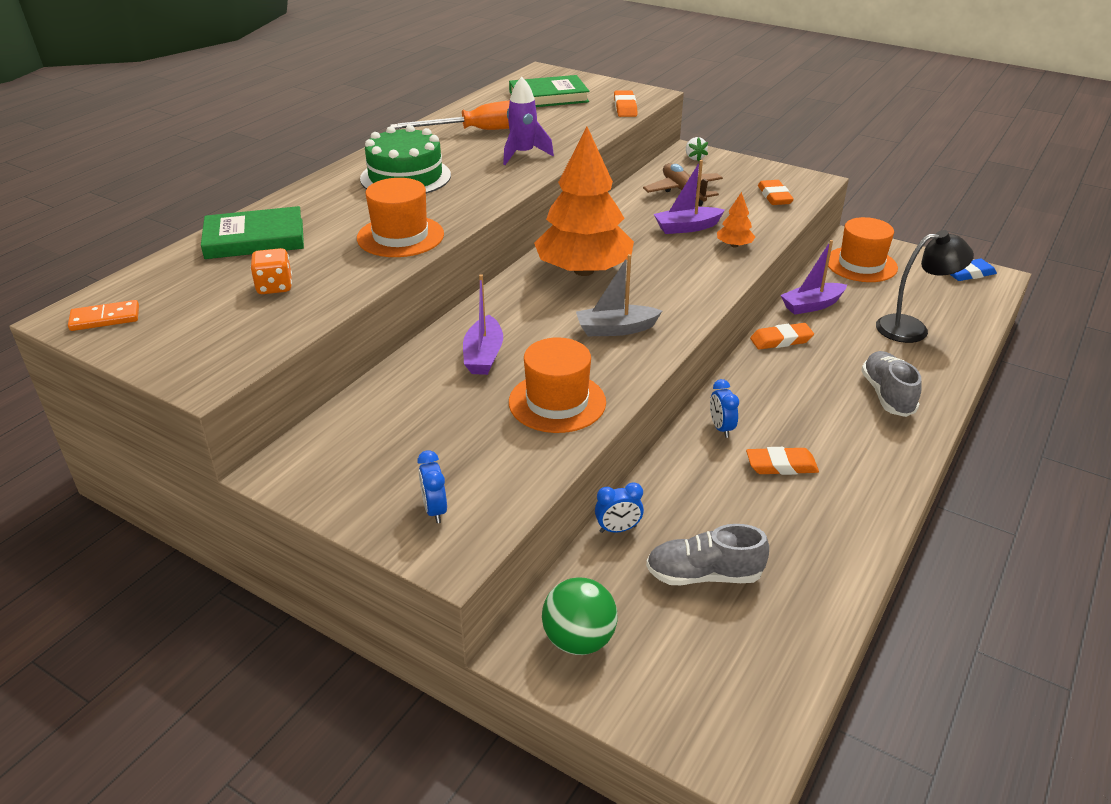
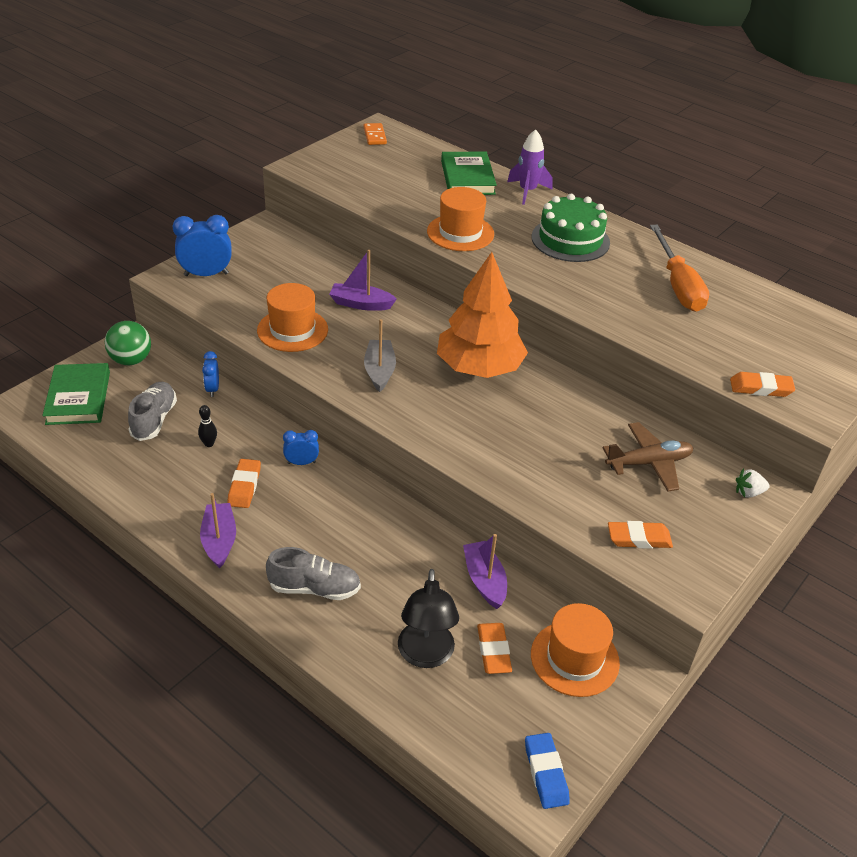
camera: 95 degrees right, 5 degrees up
orange dice [250,248,292,294] -> none
blue clock [417,450,447,523] -> blue clock [173,215,231,276], size x1.76
purple rocket [503,77,554,165] -> purple rocket moved to [507,129,552,205]
green book [509,75,589,107] -> green book moved to [42,363,110,425]
purple boat [654,160,725,234] -> purple boat moved to [200,493,236,569]
orange tree [717,192,755,247] -> none
orange eraser [750,323,814,350] -> orange eraser moved to [477,623,512,674]
none -> black bowling pin [198,405,217,447]

